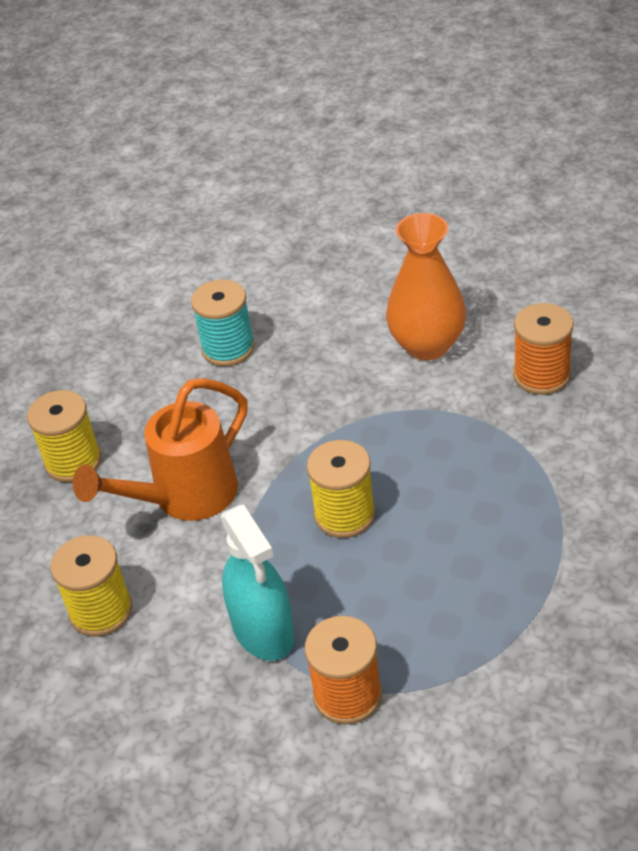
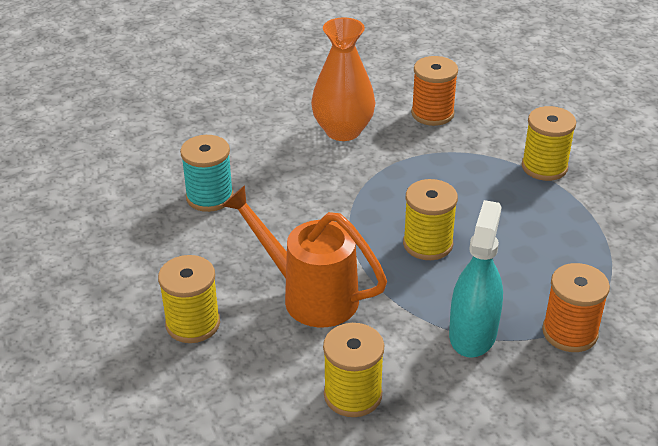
camera: 50 degrees left, 5 degrees down
orange watering can [72,378,248,521] -> orange watering can turned 120 degrees clockwise [222,185,387,327]
turquoise spray bottle [221,505,295,661] -> turquoise spray bottle turned 90 degrees counterclockwise [449,200,503,358]
none -> yellow spool [522,106,576,181]

